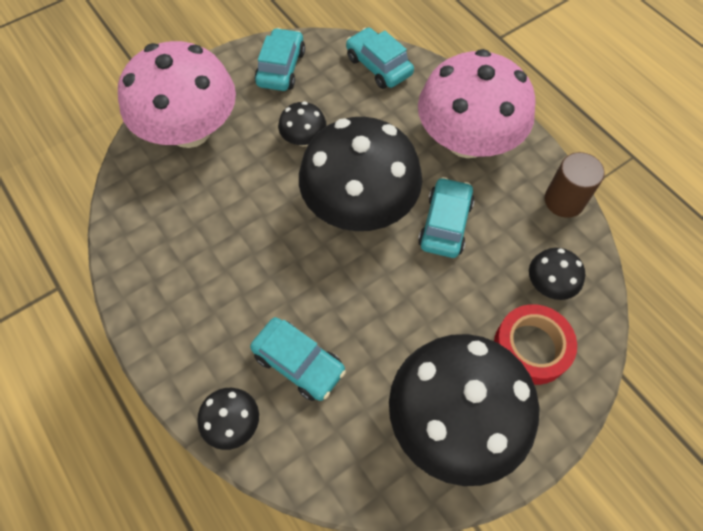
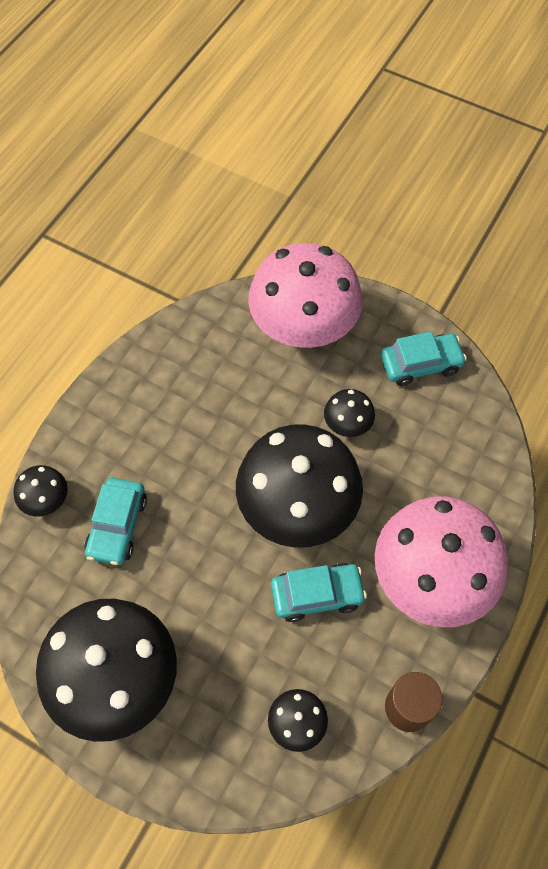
camera: 65 degrees right, 0 degrees up
turquoise car [346,28,414,89] -> none
red tape [494,304,577,385] -> none

